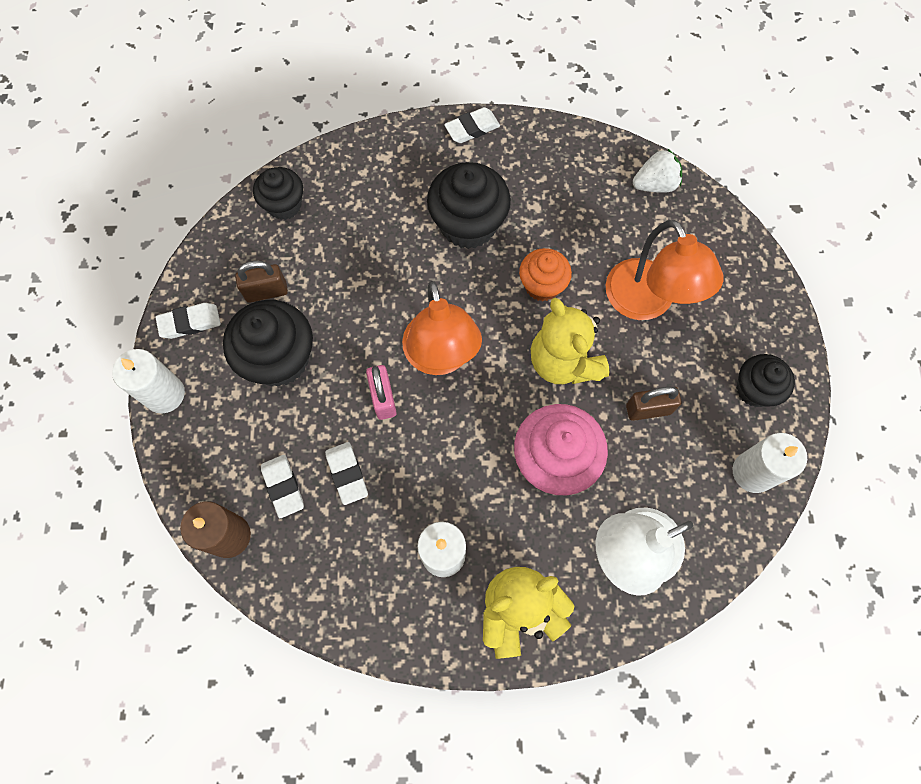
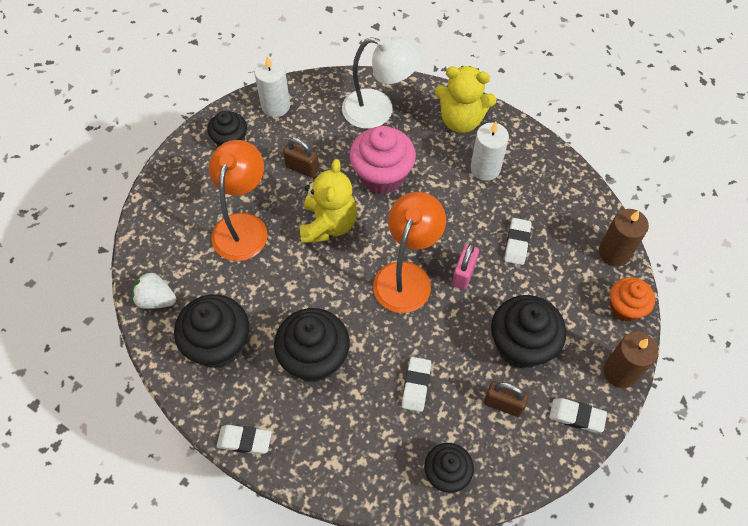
camera: 145 degrees left, 10 degrees down
white candle [112,349,185,413] -> brown candle [603,332,658,388]
white eraser [261,455,304,518] -> white eraser moved to [402,357,431,412]
orange cupcake [519,248,572,301] -> orange cupcake moved to [610,277,655,322]
none -> black cupcake [174,294,249,368]

